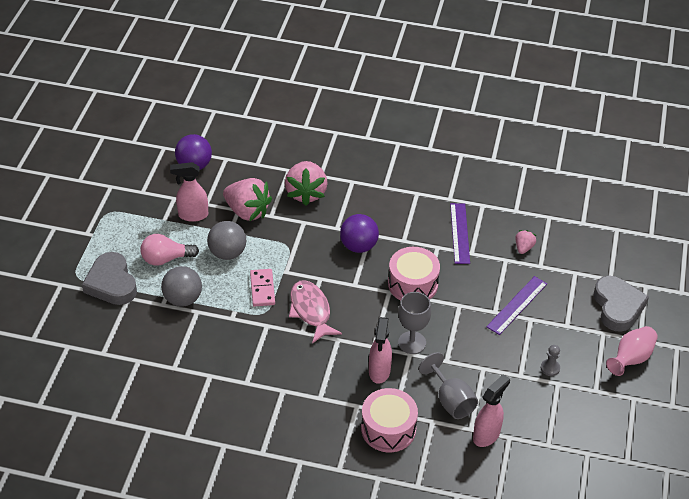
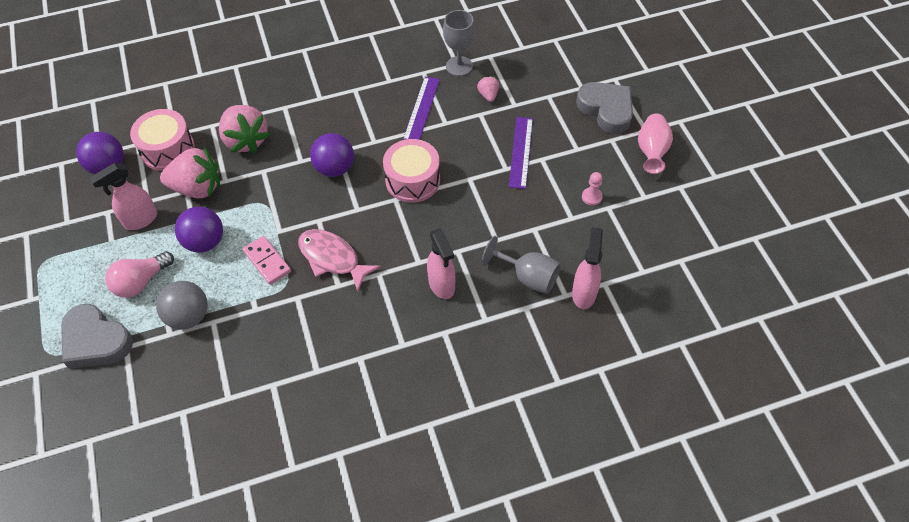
camera: 30 degrees left, 10 degrees up
grey ball [207,221,246,260] -> purple ball [175,207,223,253]
pink drum [361,388,418,452] -> pink drum moved to [130,109,195,171]
grey goblet [398,292,431,354] -> grey goblet moved to [443,10,475,76]
purple ruler [450,203,470,264] -> purple ruler turned 45 degrees clockwise [403,77,440,140]
grey pawn [541,345,560,376] -> pink pawn [582,172,603,206]

